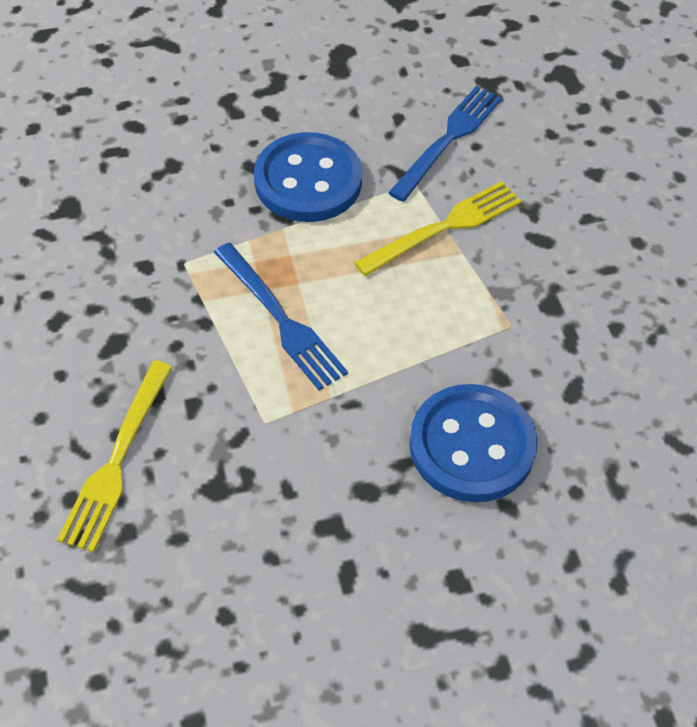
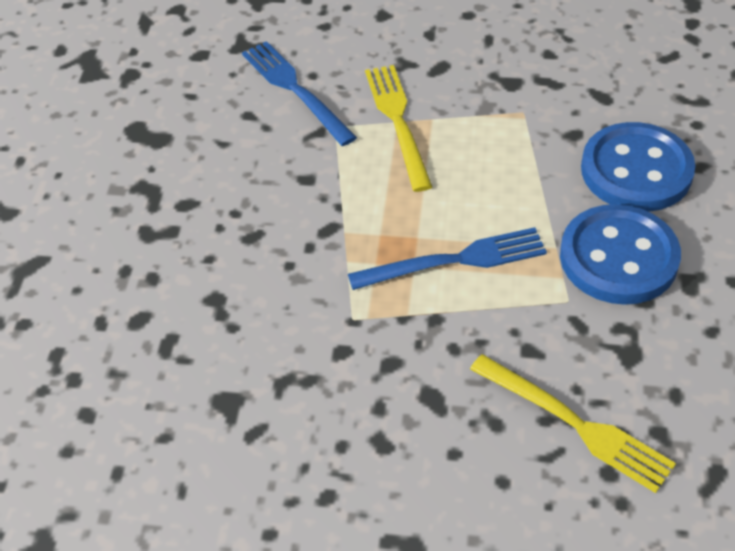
camera: 65 degrees left, 5 degrees down
blue button [254,132,362,222] -> blue button moved to [560,204,681,305]

